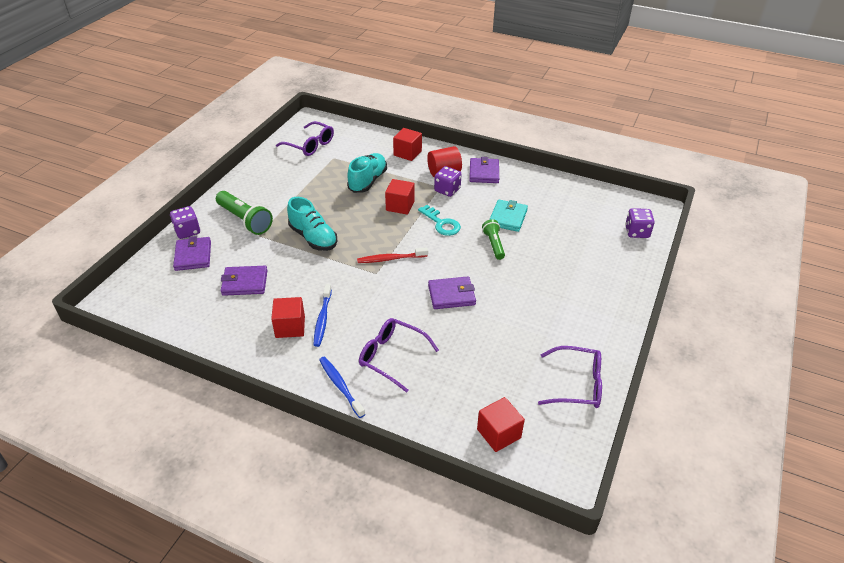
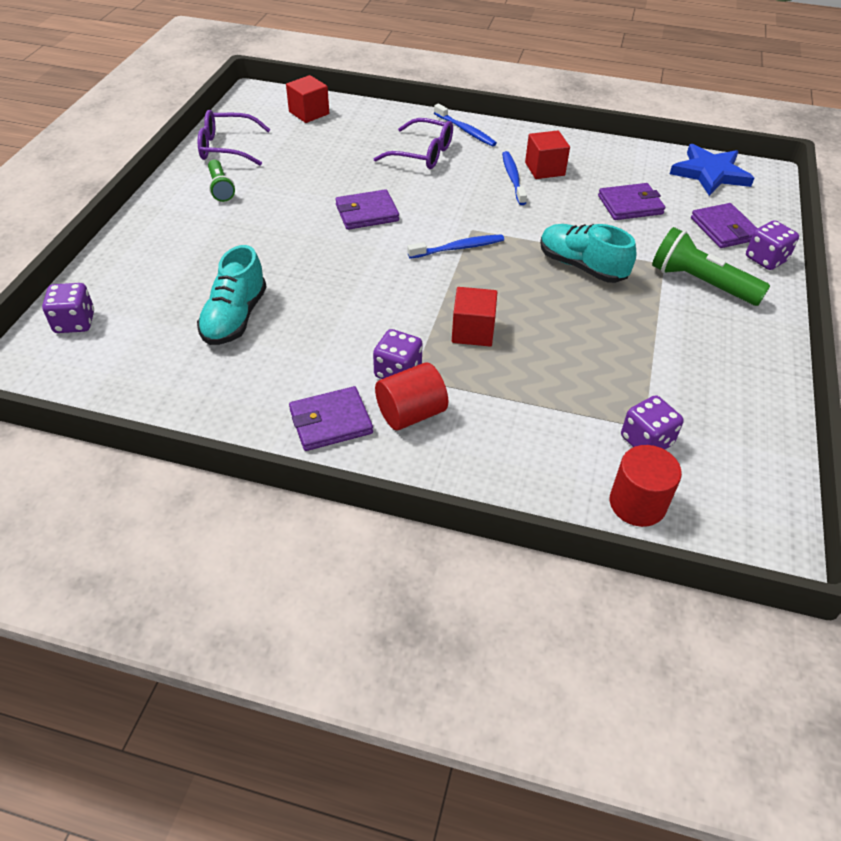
camera: 170 degrees right, 5 degrees up
purple glasses [276,121,334,156] -> none
turquoise shoe [347,153,387,193] -> turquoise shoe moved to [197,245,267,345]
red toothbrush [357,247,428,263] -> blue toothbrush [408,234,504,259]
red cube [393,128,422,161] -> none
turquoise key [418,205,461,236] -> none
purple wallet [469,157,499,183] -> purple wallet turned 75 degrees clockwise [289,386,373,451]
green flashlight [482,219,505,260] -> green flashlight moved to [208,160,235,202]
turquoise wallet [489,199,528,232] -> none
none -> red cylinder [610,445,682,527]
none -> purple dice [621,395,684,450]
none -> blue star [670,144,754,196]

